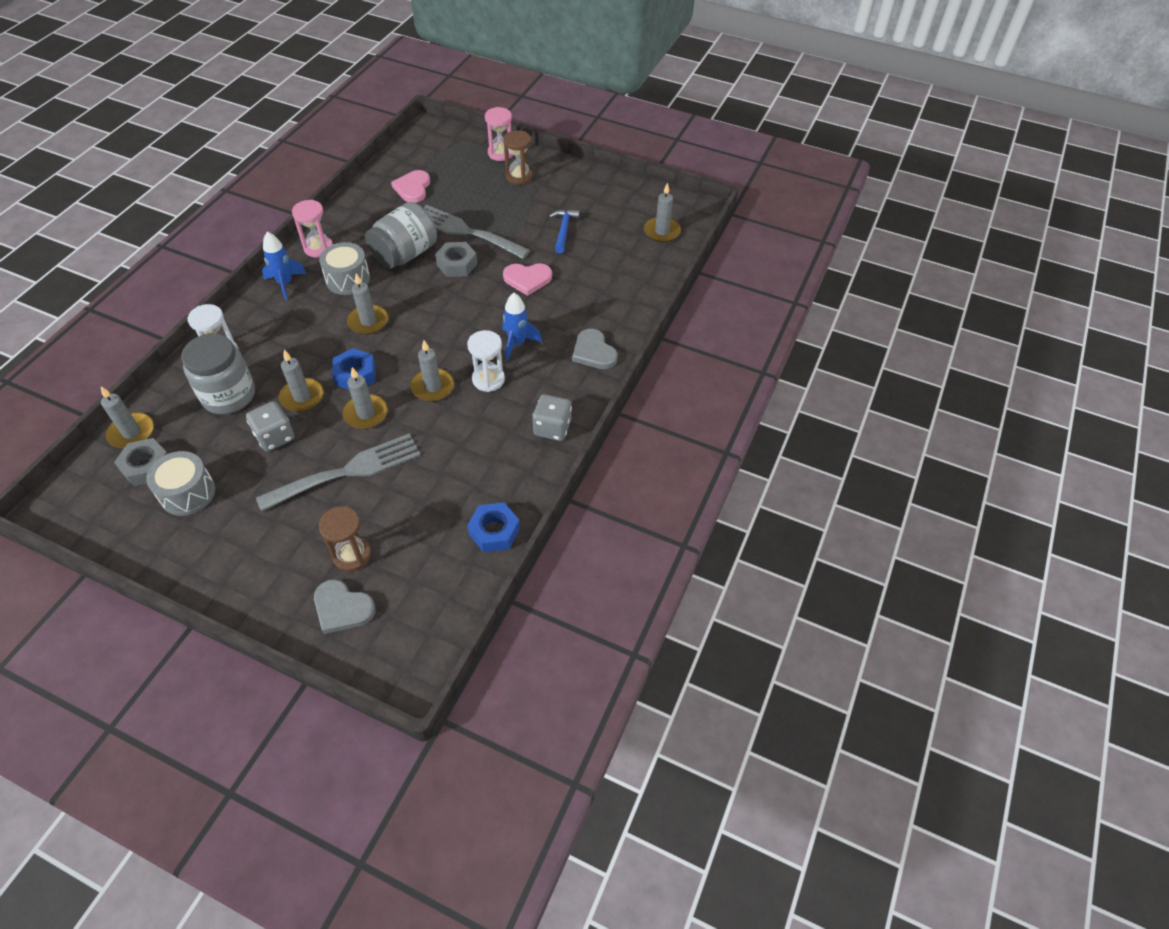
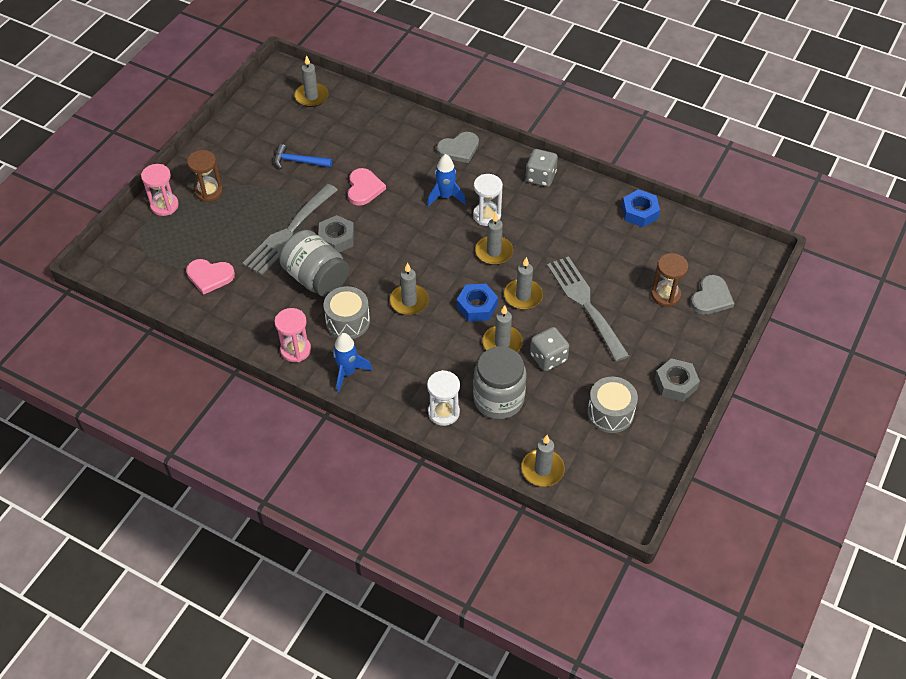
camera: 85 degrees left, 0 degrees up
grey nut [114,438,167,486] -> grey nut moved to [655,358,700,402]

